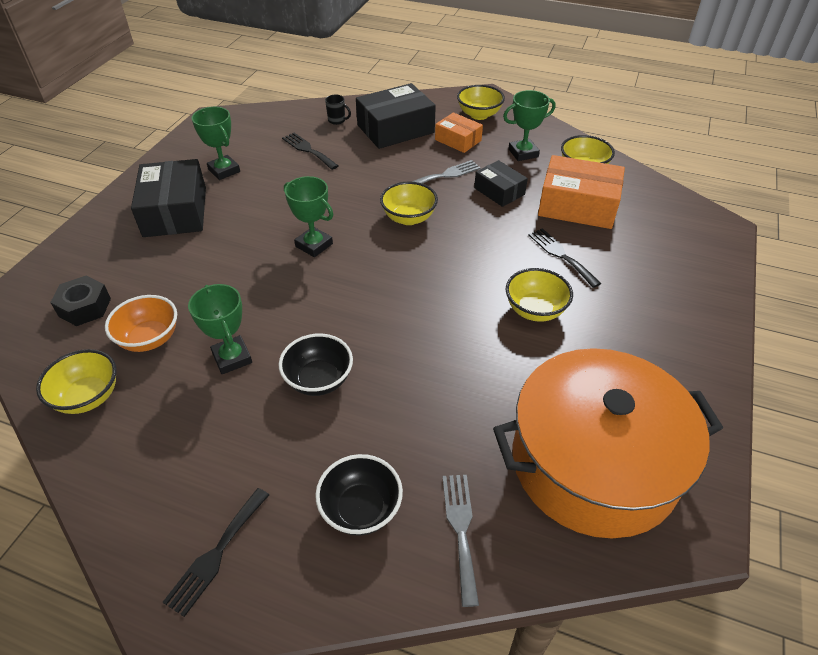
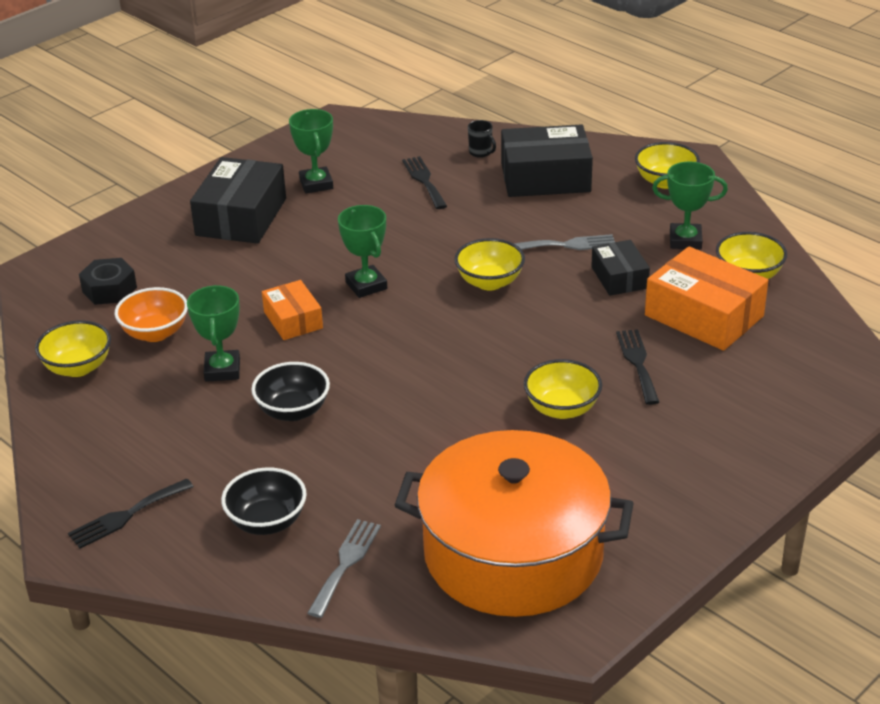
camera: 25 degrees right, 10 degrees down
orange box [435,112,483,153] -> orange box moved to [262,280,323,340]

